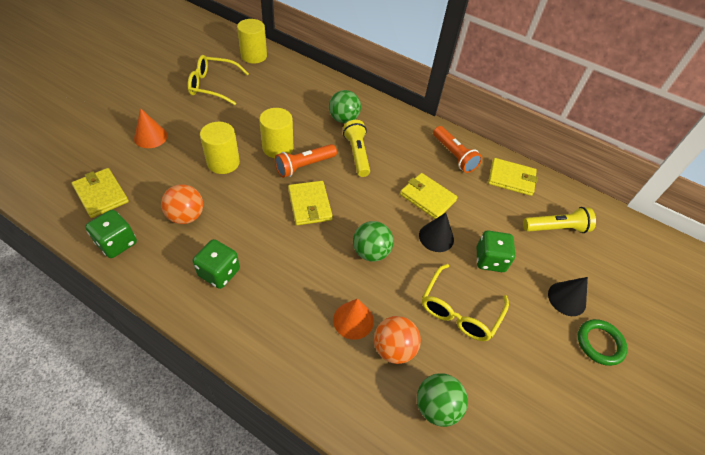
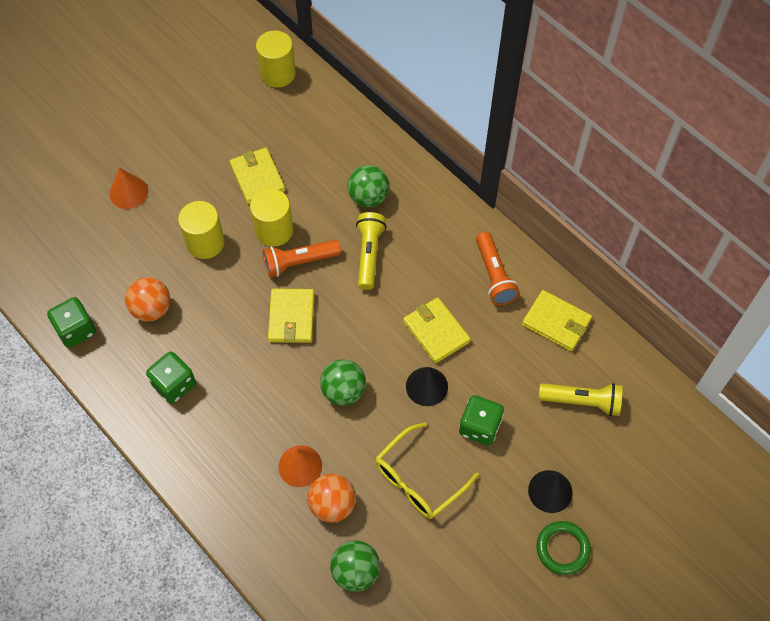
camera: 20 degrees right, 10 degrees up
yellow wallet [72,168,129,218] -> yellow wallet moved to [229,148,285,204]
yellow glasses [188,55,249,105] -> none

